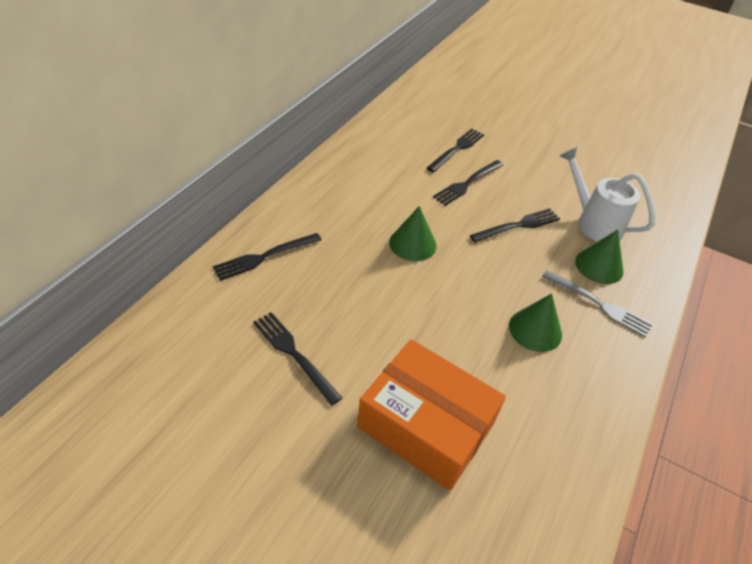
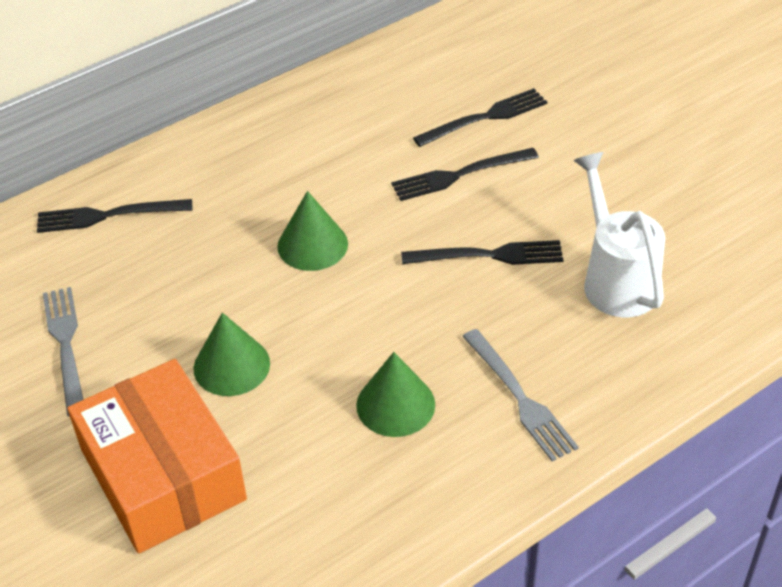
camera: 30 degrees right, 0 degrees up
black fork [253,312,342,406] -> grey fork [43,287,84,417]
green cone [575,230,623,284] -> green cone moved to [193,313,270,396]

